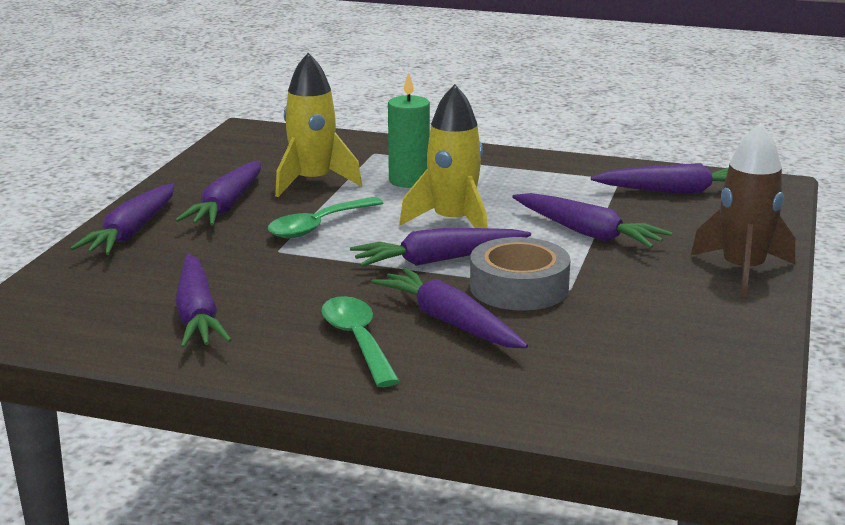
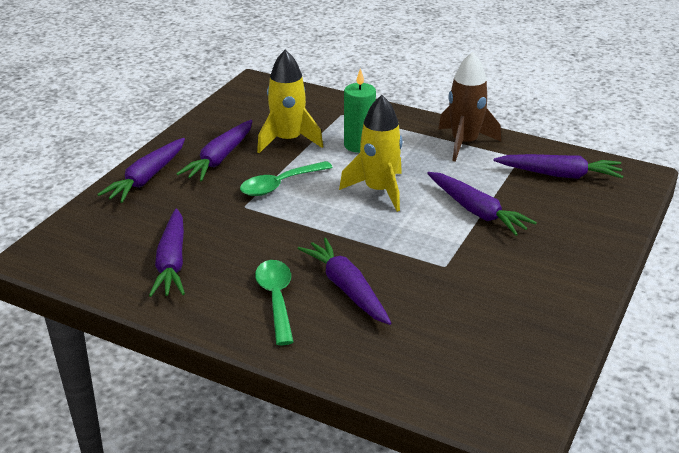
camera: 10 degrees right, 10 degrees up
purple carrot [350,228,531,267] -> none
grey tape [470,237,571,310] -> none
brown rocket [691,122,795,297] -> brown rocket moved to [438,52,501,162]

